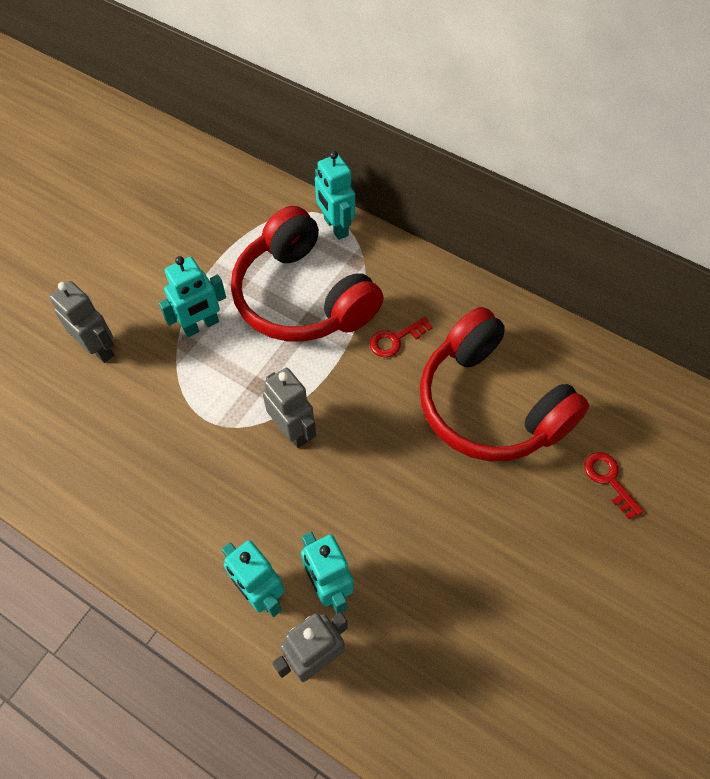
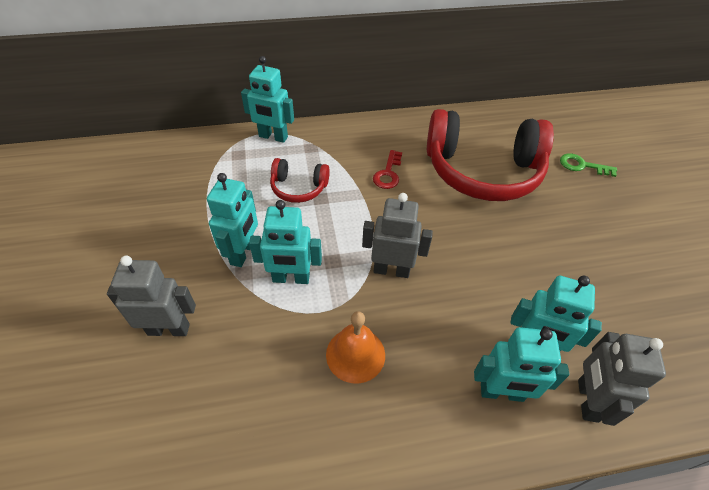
camera: 45 degrees left, 10 degrees down
red headphones [231,206,384,342] -> red headphones [270,158,330,203], size x0.46
red key [584,452,644,519] -> green key [560,153,617,177]
none -> turquoise robot [249,200,322,284]
none -> orange bell [326,311,385,384]

